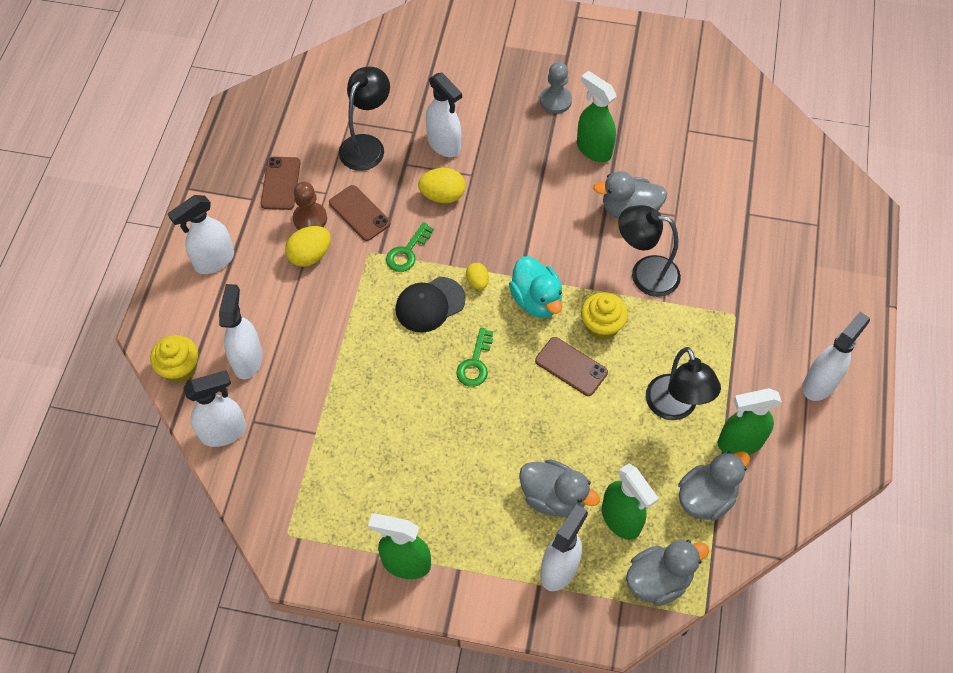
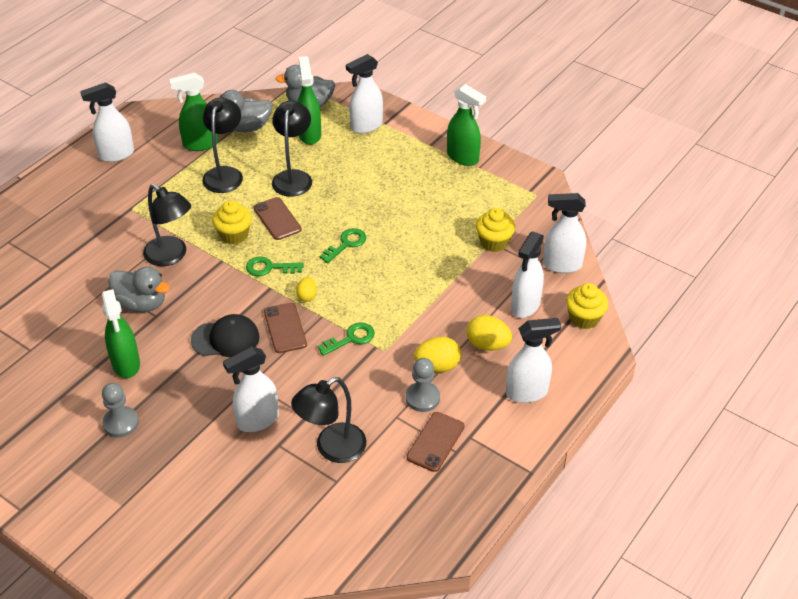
camera: 155 degrees left, 15 degrees down
brown pawn [293,182,327,230] -> grey pawn [406,358,440,412]
brown phone [329,185,390,241] -> brown phone moved to [264,303,307,353]
black cap [395,277,466,333] -> black cap moved to [191,314,260,357]
yellow egg [418,168,465,203] -> yellow egg moved to [466,315,512,351]
white spray bottle [426,73,462,157] -> white spray bottle turned 105 degrees counterclockwise [223,347,279,432]
turquoise duck [509,256,562,318] -> green key [246,257,304,276]
grey duck [519,459,600,517] -> none
green spray bottle [718,388,782,455] -> green spray bottle turned 150 degrees clockwise [169,73,218,151]
none -> black lamp [272,101,312,197]
none -> yellow cupcake [476,208,515,252]

